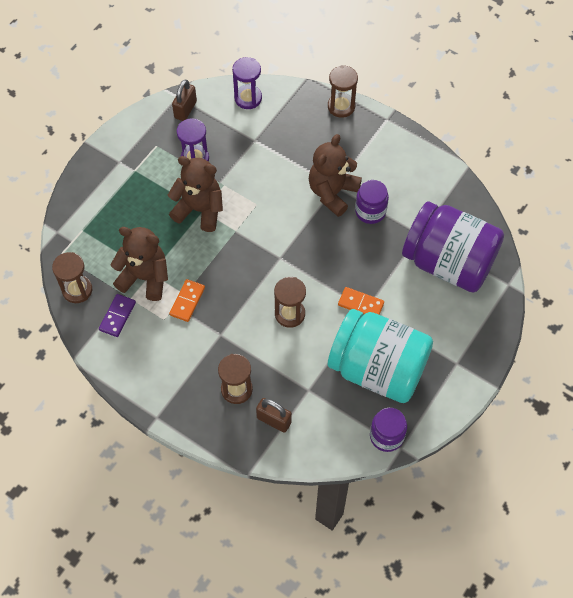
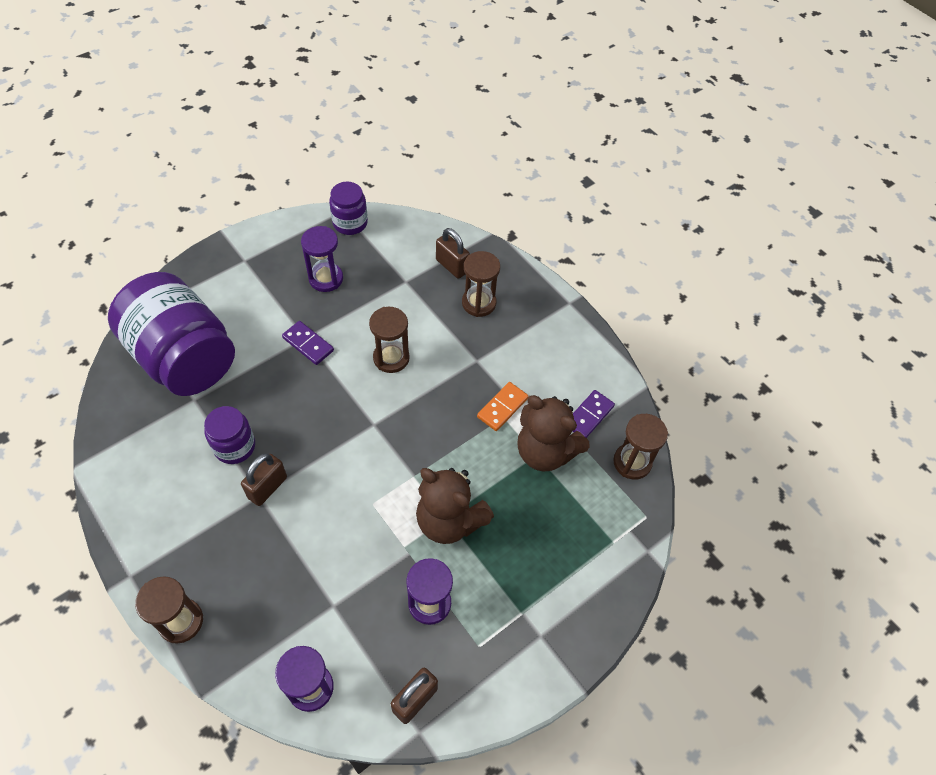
camera: 165 degrees left, 5 degrees down
brown teddy bear [309,134,362,217] -> brown padlock [241,453,287,506]
turquoise jar [328,309,433,403] -> purple hourglass [301,226,343,292]
orange domino [338,287,384,315] -> purple domino [282,321,334,365]

